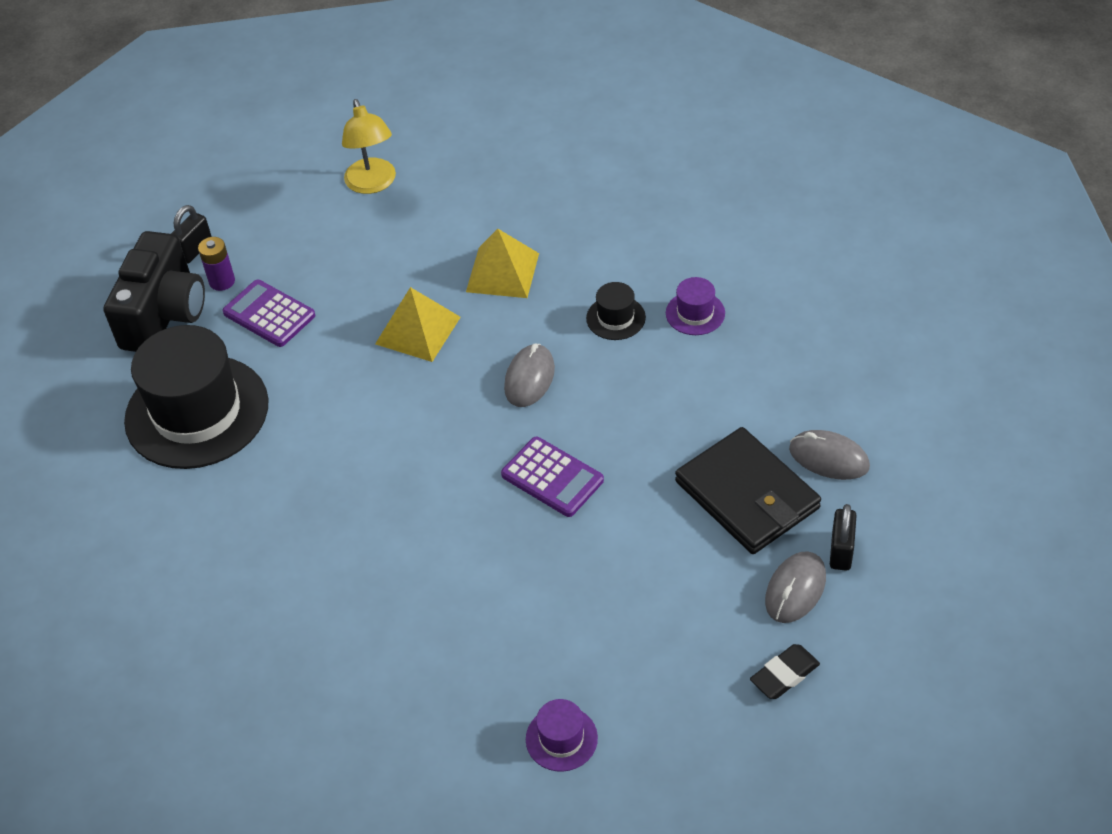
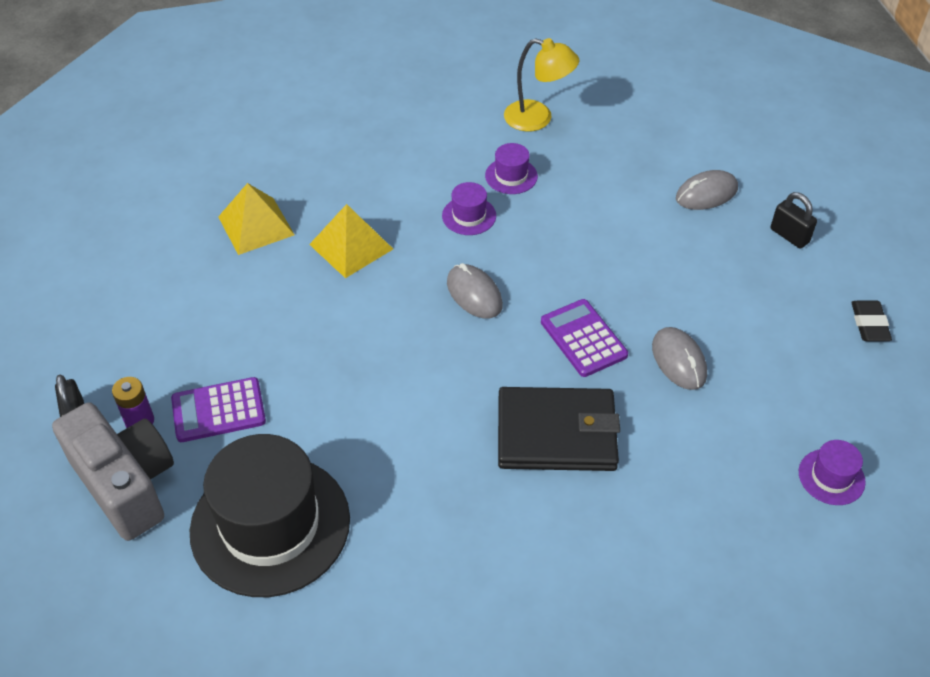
camera: 55 degrees left, 0 degrees up
black camera [104,231,205,352] -> grey camera [52,402,174,541]
yellow lamp [342,99,396,194] -> yellow lamp moved to [504,38,579,132]
yellow pyramid [375,287,461,362] -> yellow pyramid moved to [218,183,295,255]
purple calculator [501,437,604,517] -> purple calculator turned 105 degrees counterclockwise [541,299,628,377]
black hat [586,282,646,340] -> purple hat [442,182,496,235]
black wallet [675,427,821,554] -> black wallet moved to [498,387,620,471]
grey mouse [765,551,826,623] -> grey mouse moved to [652,327,707,390]

